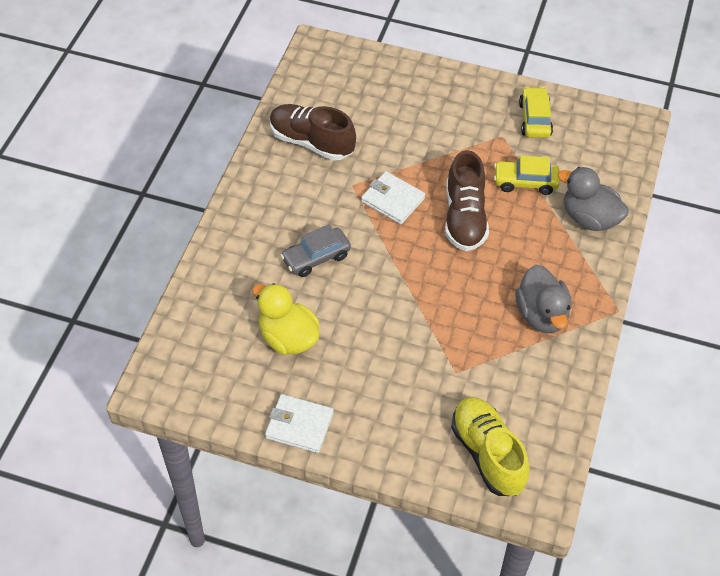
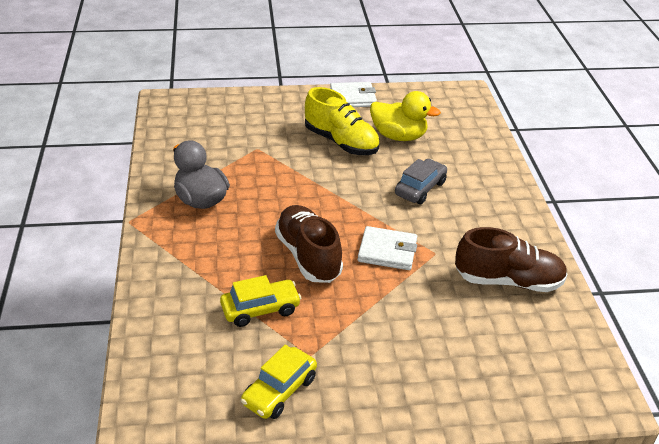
camera: 155 degrees right, 15 degrees down
yellow shoe [451,397,530,496] -> yellow shoe moved to [305,87,379,155]
yellow car [519,87,553,138] -> yellow car turned 60 degrees clockwise [240,345,317,419]
grey duck [558,167,629,231] -> none

